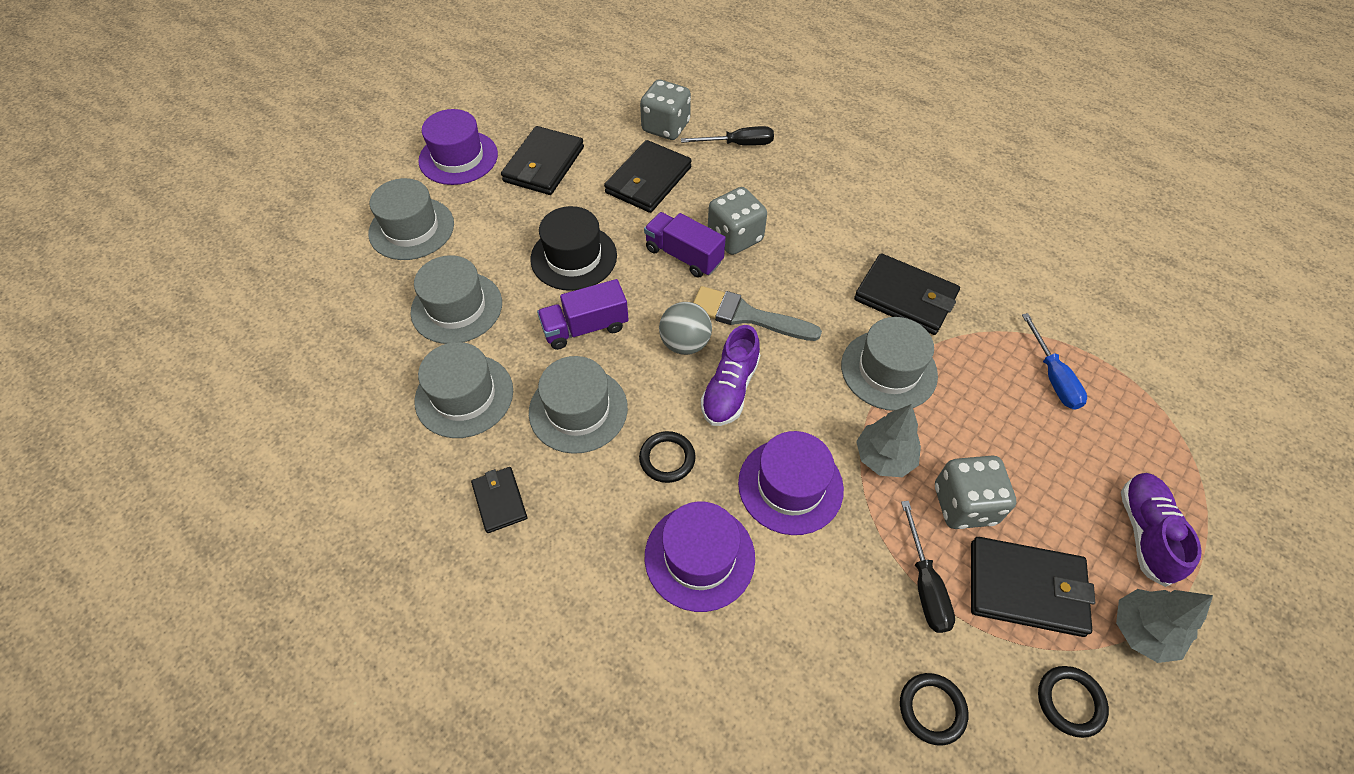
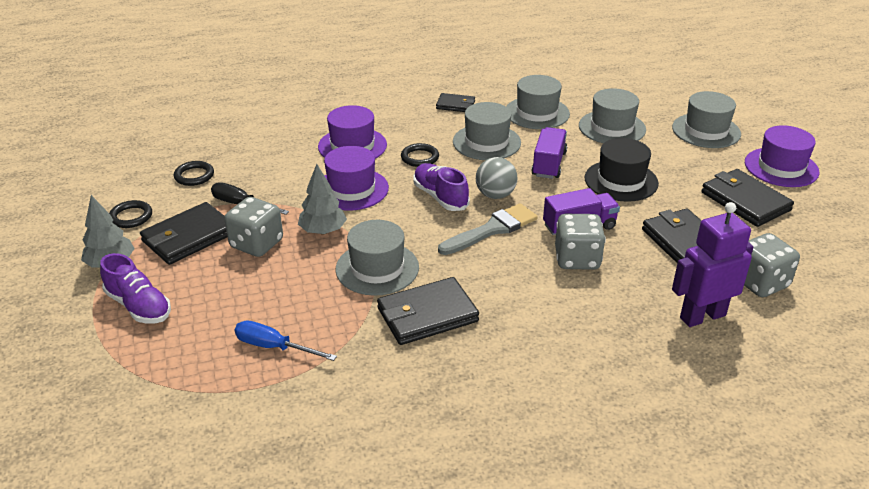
camera: 125 degrees right, 20 degrees down
black screwdriver [681,126,774,146] -> purple robot [672,202,753,327]

